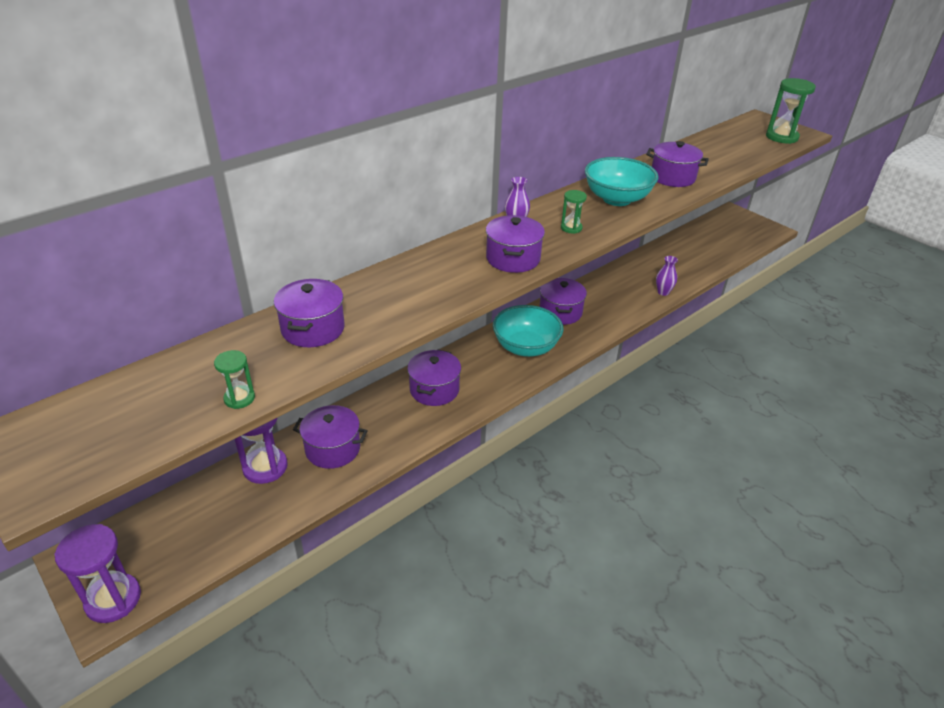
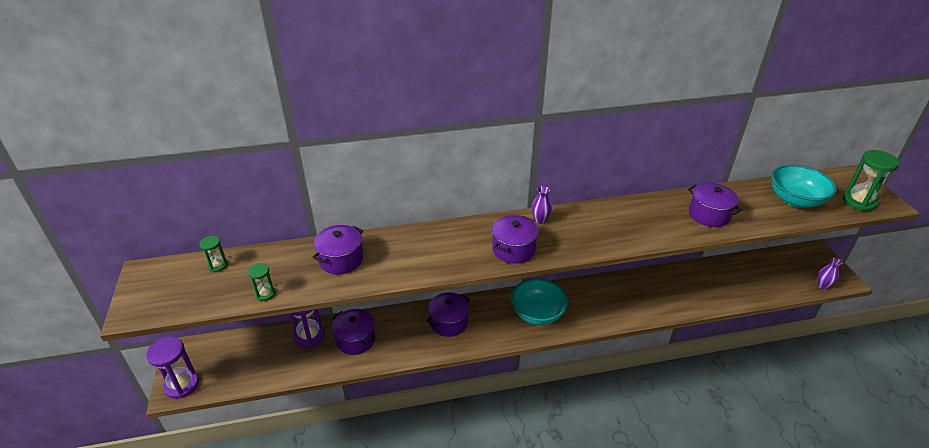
camera: 30 degrees right, 0 degrees up
purple pot [539,278,587,325] -> none
green hourglass [561,190,587,234] -> green hourglass moved to [199,236,228,272]
turquoise bowl [585,157,659,206] -> turquoise bowl moved to [771,165,837,208]
purple vase [656,256,678,296] -> purple vase moved to [818,258,842,289]

